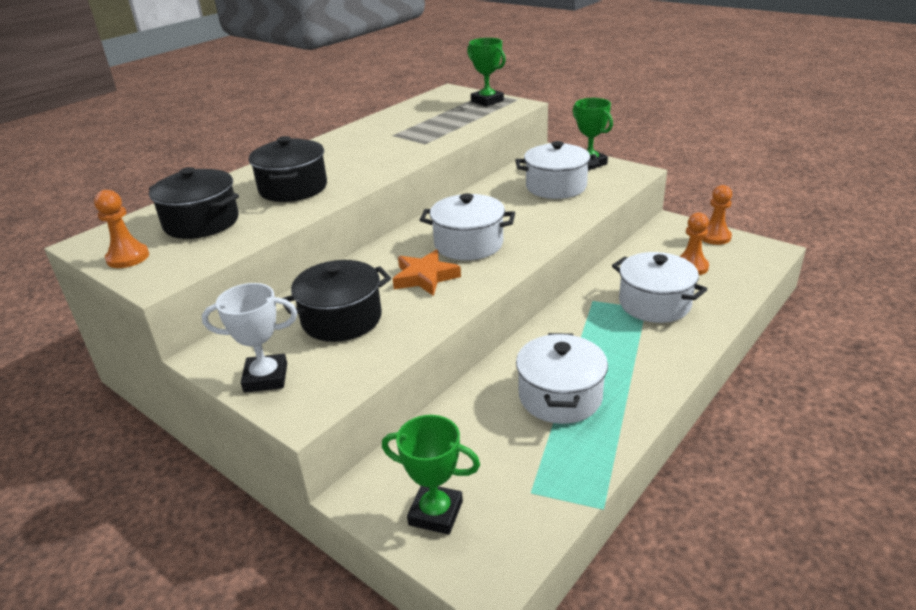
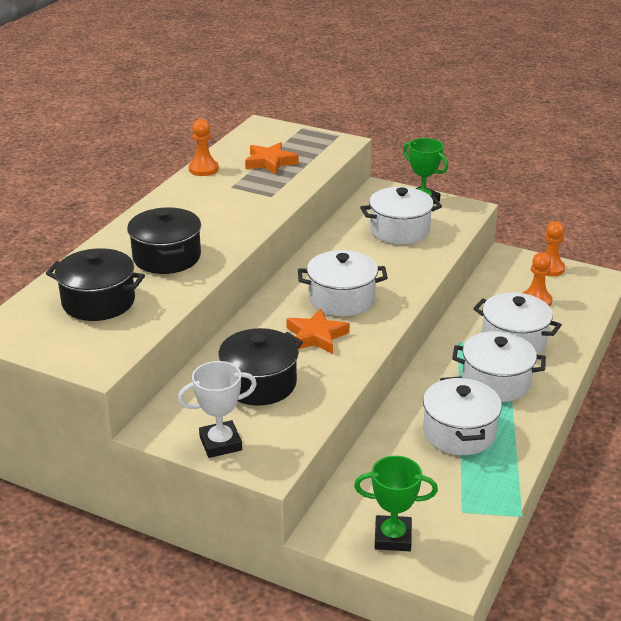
camera: 15 degrees left, 0 degrees up
orange pawn [94,190,149,268] -> orange pawn moved to [189,119,219,176]
green trophy [467,38,506,106] -> none
none -> orange star [245,142,298,175]
none -> white pot [452,331,546,402]

